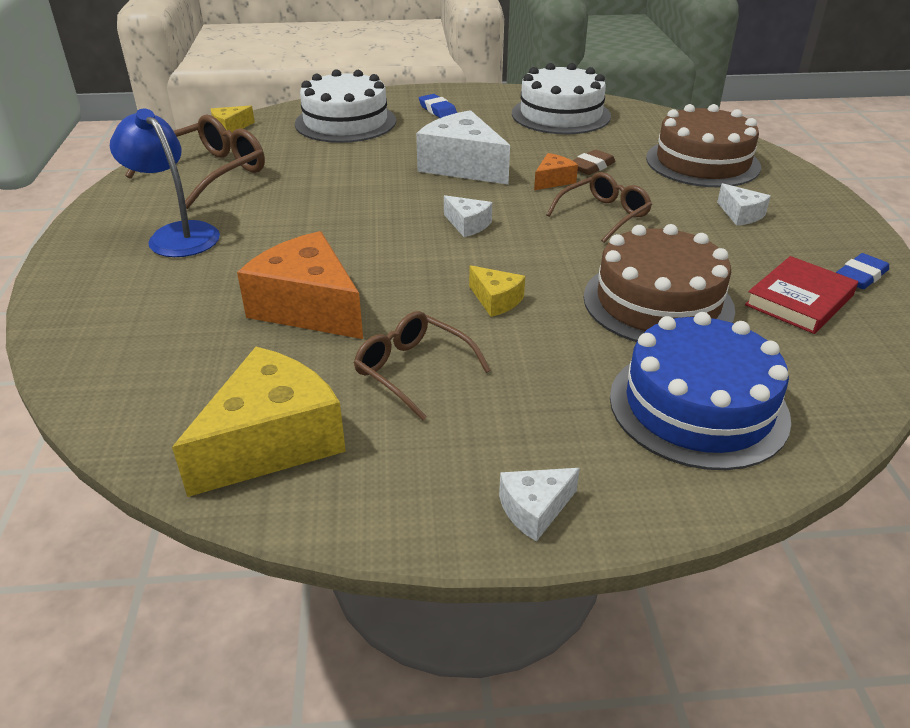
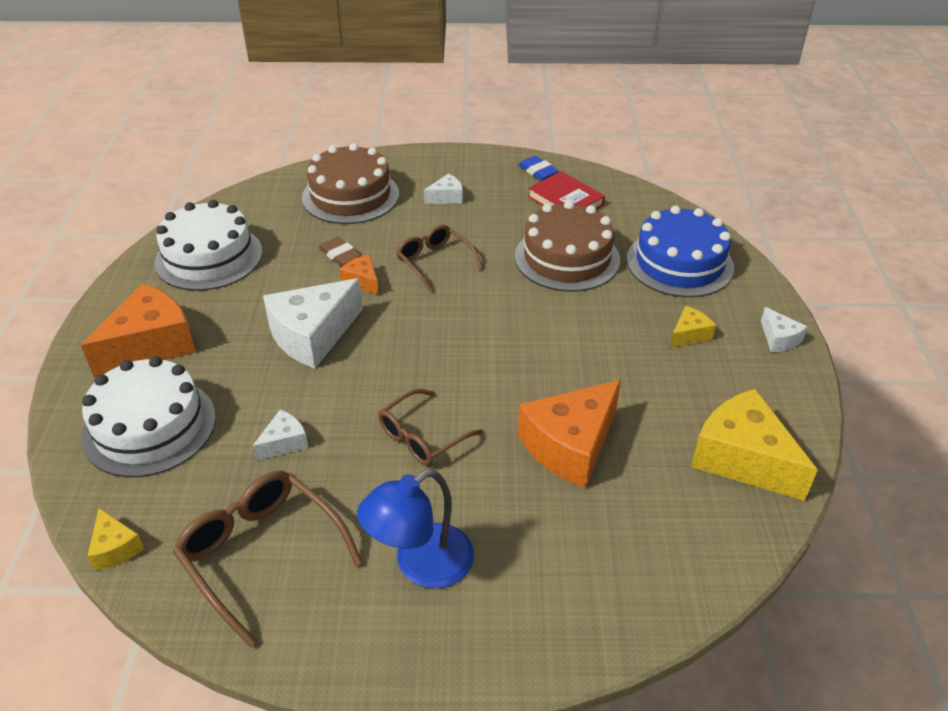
camera: 85 degrees left, 5 degrees up
brown glasses [354,311,491,421] -> brown glasses moved to [378,389,483,465]
blue eraser [419,94,457,118] -> orange cheese [81,283,196,377]
white cheese [444,195,492,237] -> white cheese moved to [252,410,308,461]
yellow cheese [469,265,525,317] -> yellow cheese moved to [670,306,716,348]

